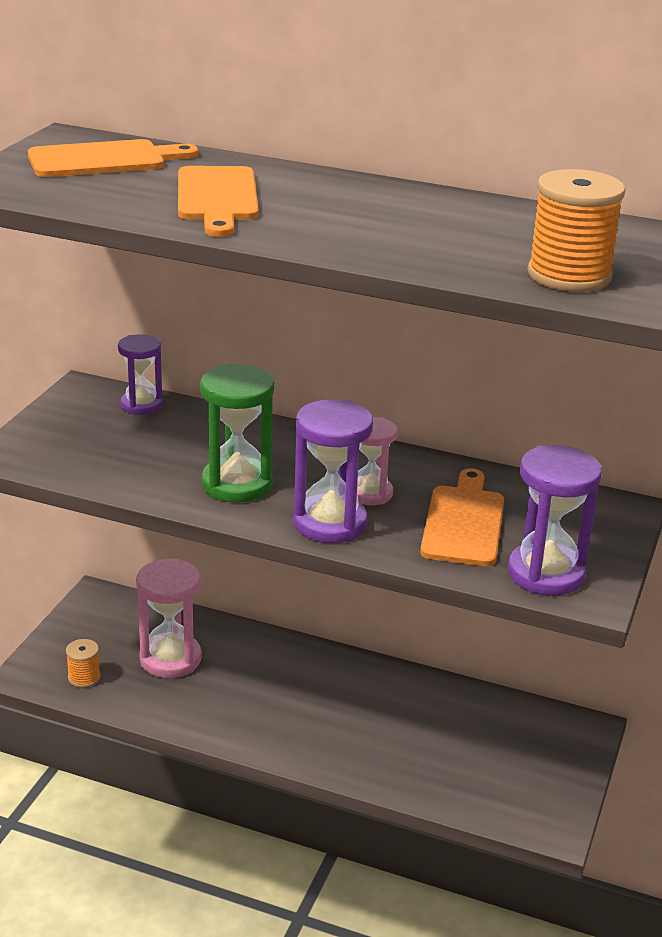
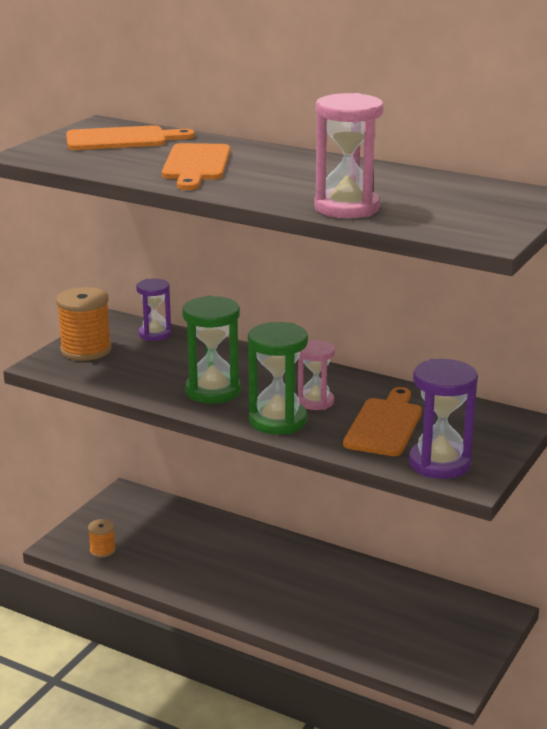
camera: 10 degrees right, 5 degrees down
pink hourglass [136,558,202,678] -> pink hourglass moved to [314,93,384,218]
purple hourglass [294,399,373,543] -> green hourglass [248,322,308,435]
orange spool [527,169,626,292] -> orange spool moved to [56,287,112,361]

